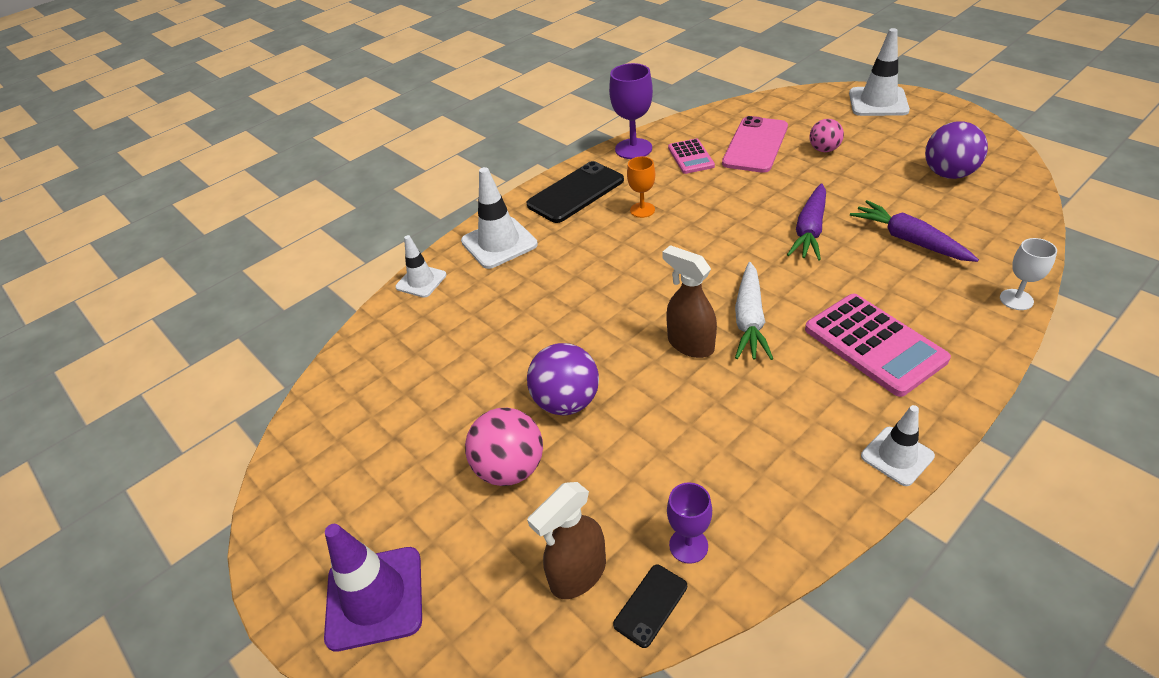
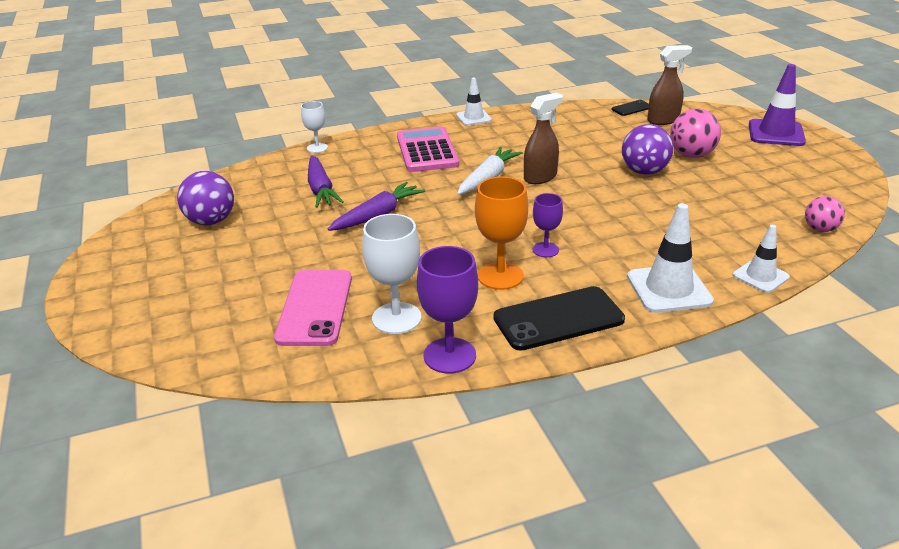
camera: 160 degrees left, 10 degrees down
orange goblet [627,156,655,218] -> orange goblet [475,177,528,290], size x1.66
brown spray bottle [662,245,717,358] -> brown spray bottle turned 105 degrees counterclockwise [524,93,563,184]
purple goblet [667,482,712,564] -> purple goblet moved to [532,193,563,257]
pink calculator [668,138,715,174] -> white goblet [362,214,421,334]
pink phone [722,116,788,173] -> pink phone turned 45 degrees counterclockwise [274,270,352,346]
pink ball [809,119,844,152] -> pink ball moved to [805,196,845,232]
white traffic cone [849,28,910,116] -> none

